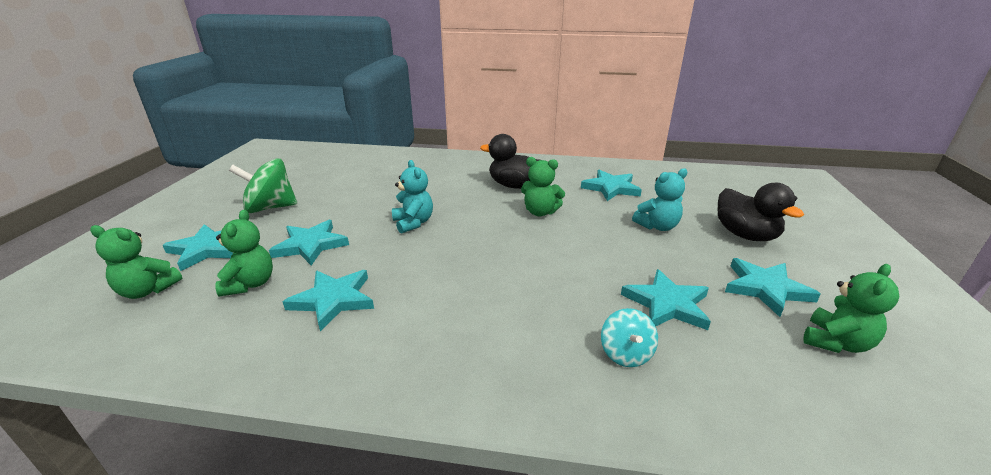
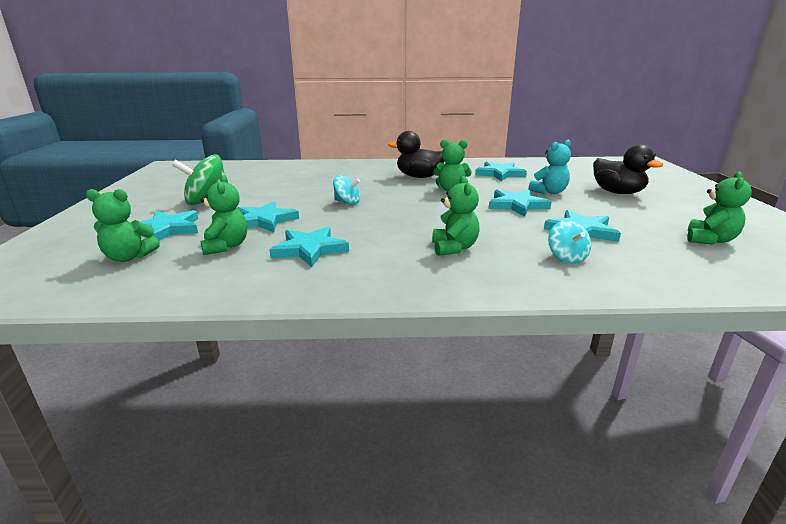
camera: 10 degrees left, 5 degrees down
turquoise teddy bear [392,160,433,234] -> turquoise spinning top [333,175,360,205]
turquoise star [725,258,821,317] -> turquoise star moved to [489,190,551,217]
none -> green teddy bear [432,176,480,256]

